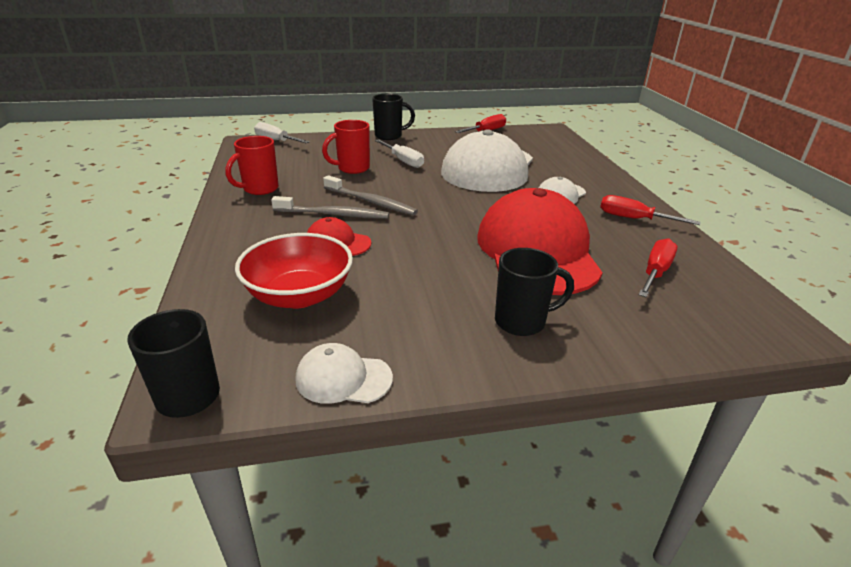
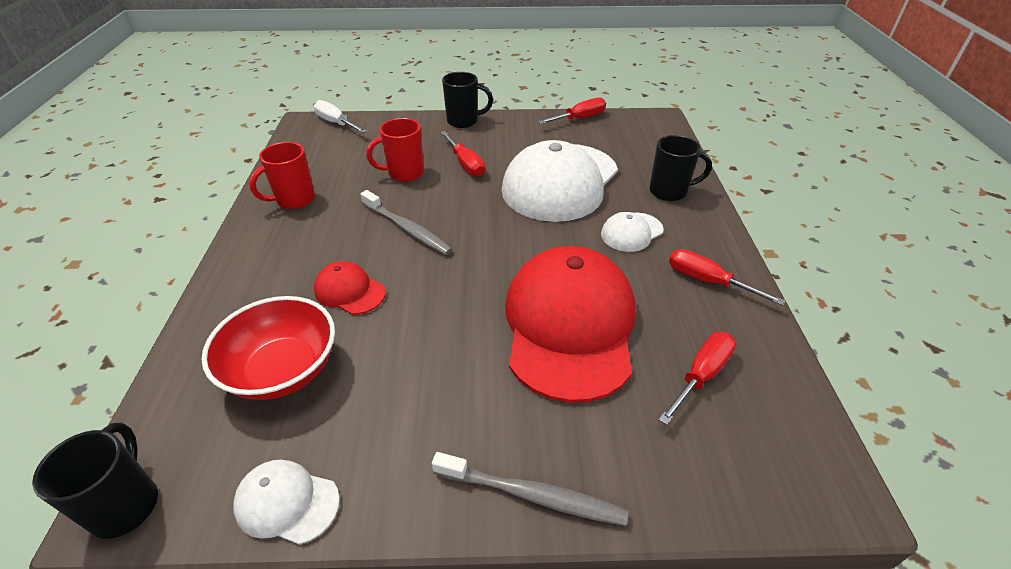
camera: 10 degrees right, 10 degrees up
grey toothbrush [271,196,389,219] -> grey toothbrush moved to [432,452,629,526]
white screwdriver [375,139,424,168] -> red screwdriver [440,131,485,177]
black mug [495,248,574,336] -> black mug moved to [649,135,712,201]

